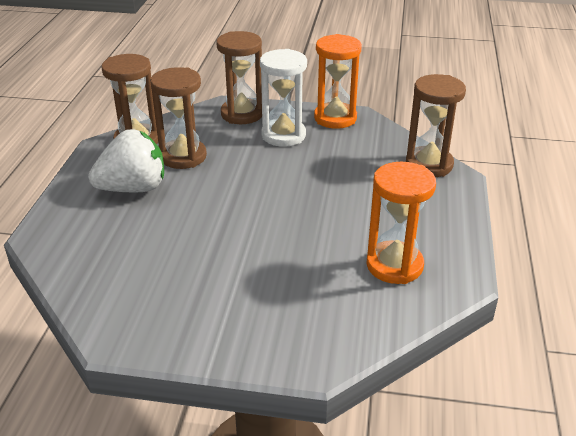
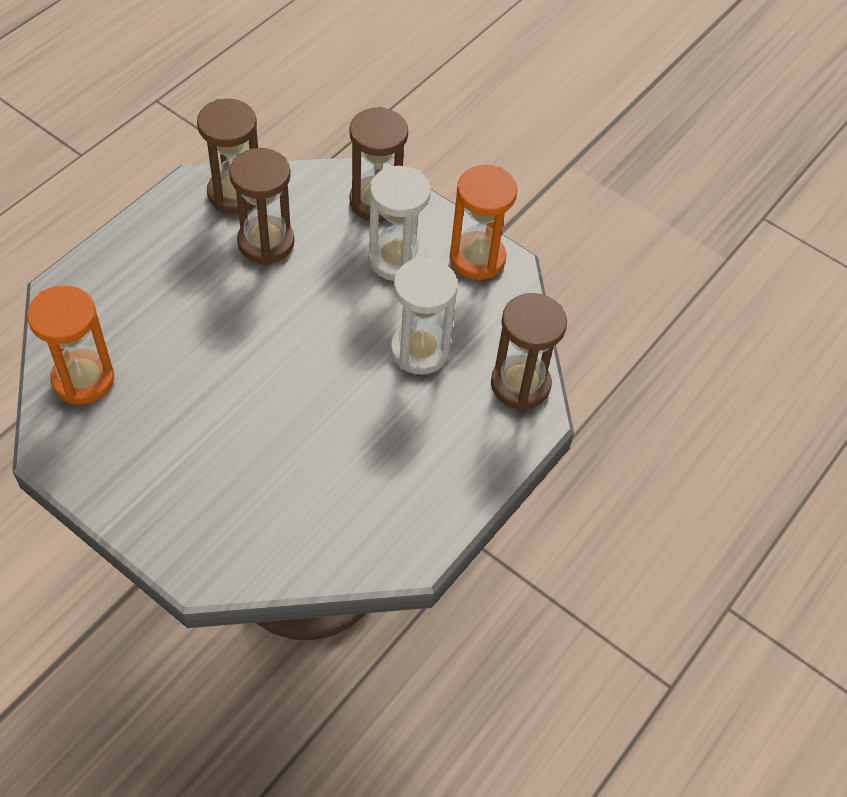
camera: 25 degrees right, 20 degrees up
white strawberry [88,129,164,192] -> none
orange hourglass [367,162,436,284] -> orange hourglass moved to [27,285,114,405]
none -> white hourglass [390,258,458,375]

